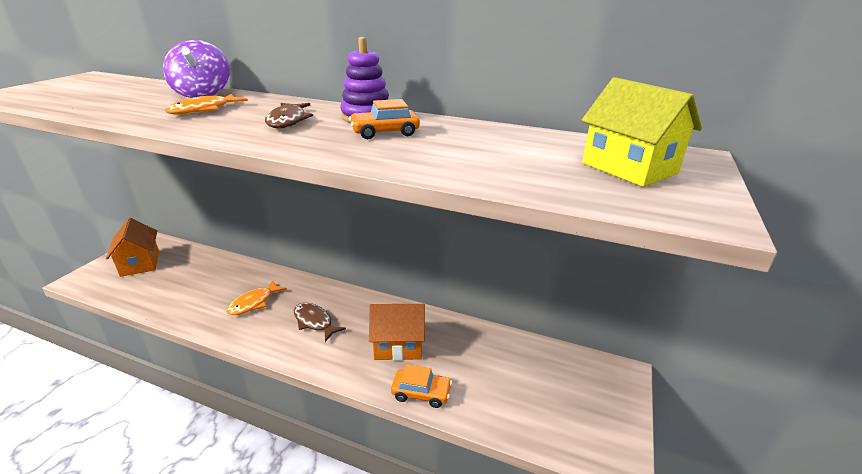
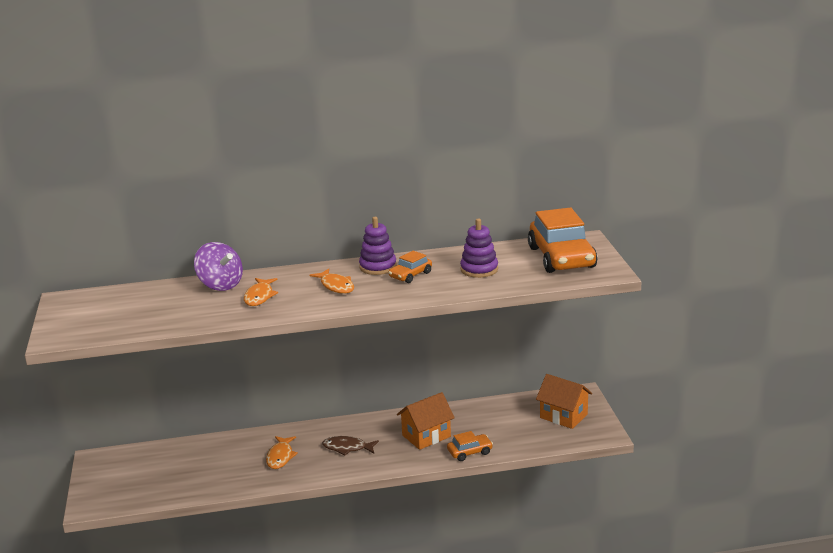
camera: 30 degrees left, 5 degrees down
orange house [106,218,159,277] -> orange house moved to [536,374,592,429]
brown fish [265,103,313,129] -> orange fish [310,268,354,294]
yellow house [581,77,702,187] -> orange car [528,208,597,273]
none -> purple stacking toy [460,219,498,278]

